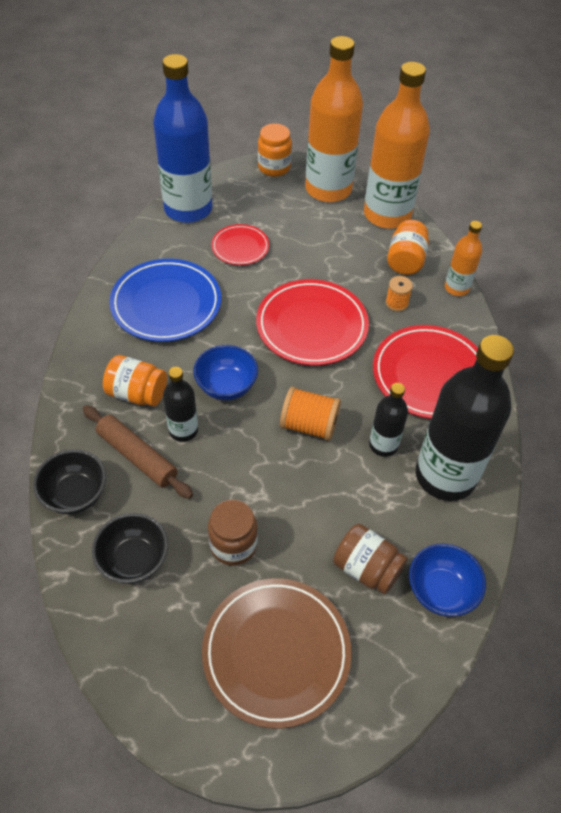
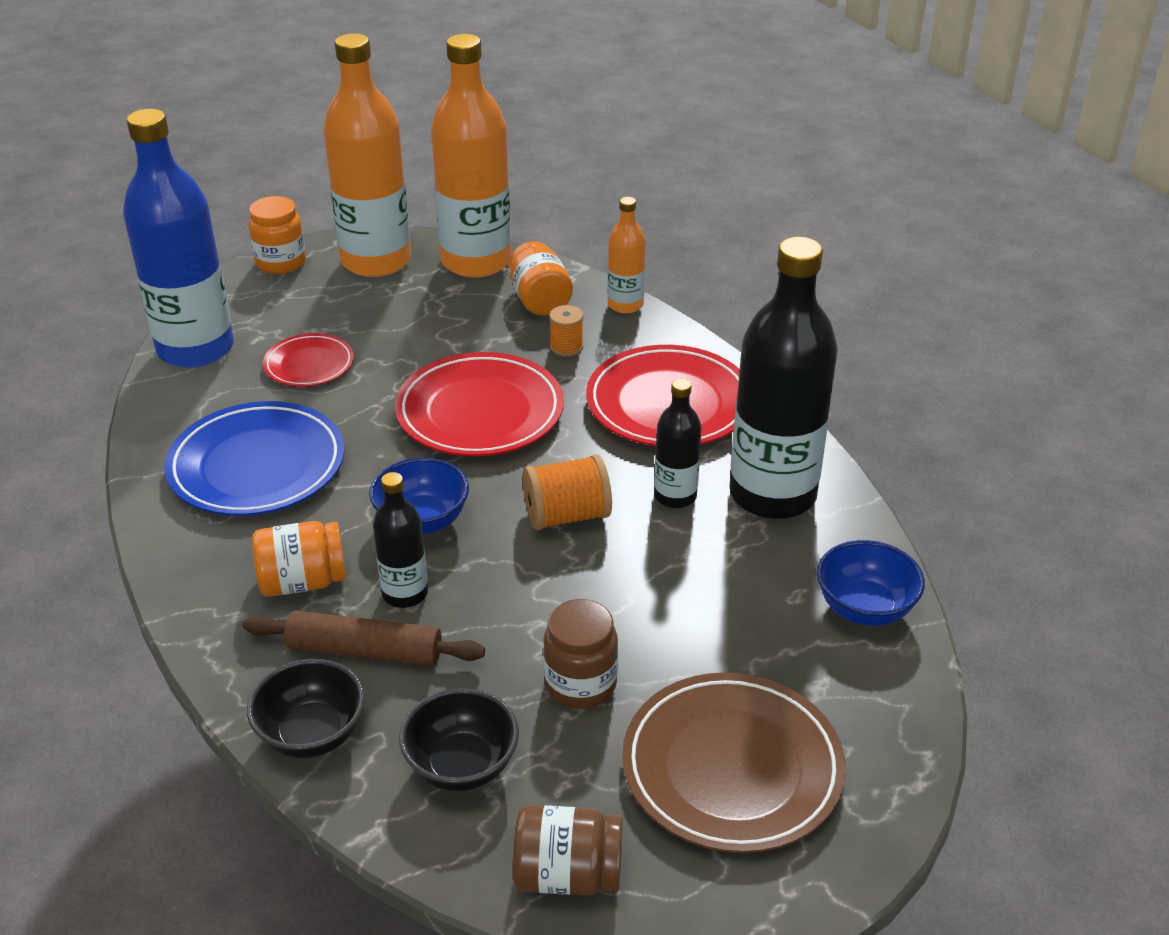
camera: 30 degrees left, 15 degrees down
brown jar [333,524,408,594] -> brown jar moved to [513,805,623,895]

